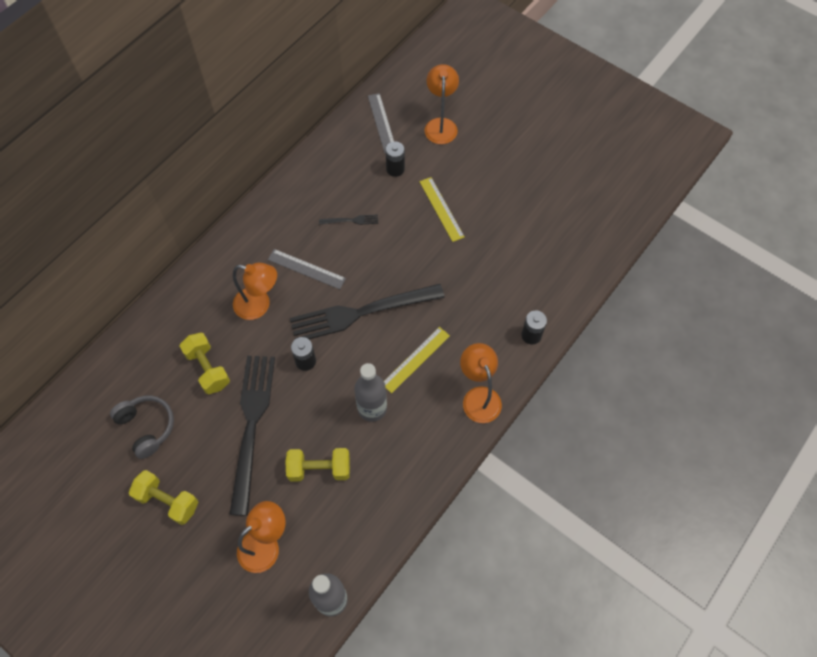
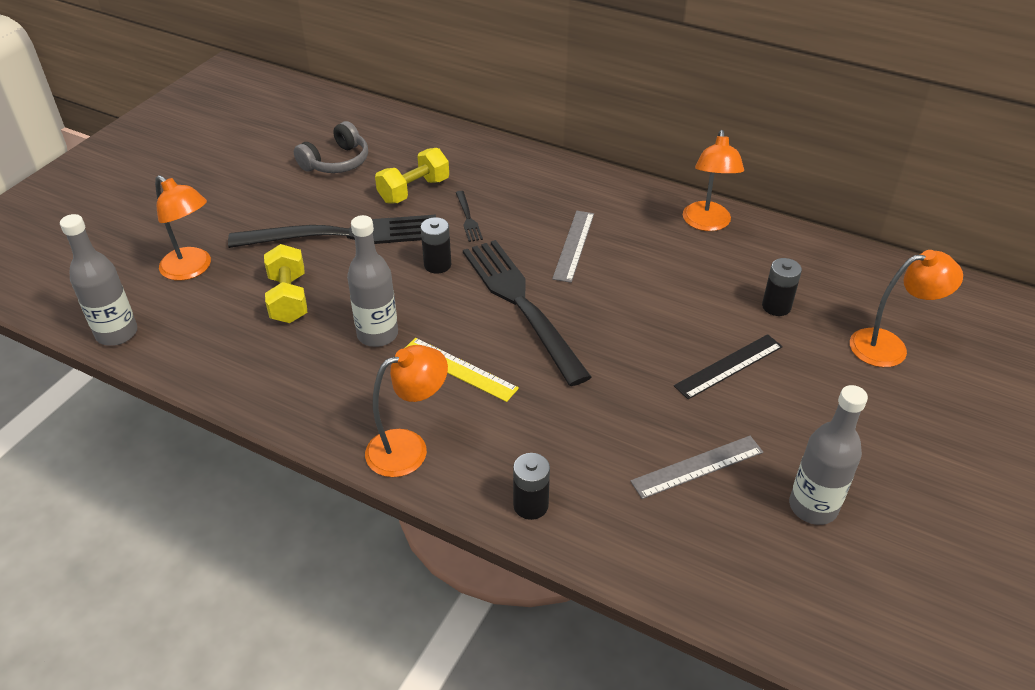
camera: 80 degrees right, 20 degrees down
yellow dumbbell [129,470,198,525] -> none
orange lamp [233,263,277,320] -> orange lamp moved to [683,130,744,231]
black fork [319,214,378,225] -> black fork moved to [456,191,483,242]
grey ruler [368,93,394,153] -> grey ruler moved to [630,436,763,499]
yellow ruler [419,177,465,242] -> black ruler [674,334,783,399]
none -> grey bottle [789,385,868,525]

